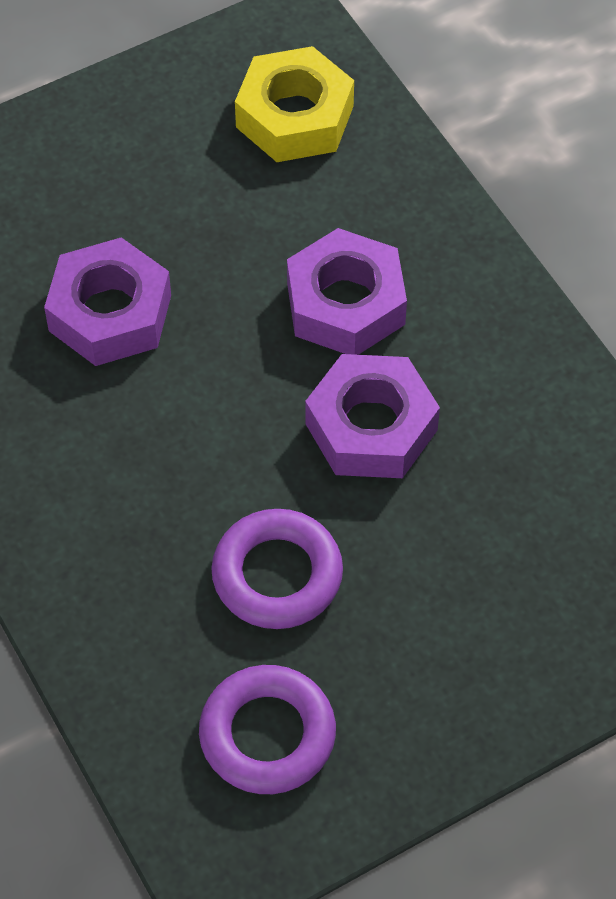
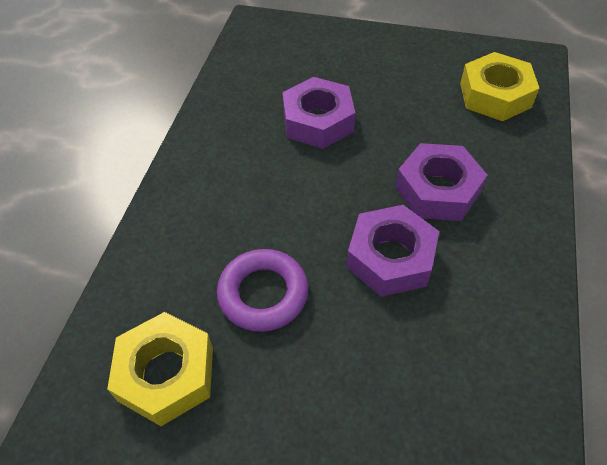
camera: 45 degrees right, 5 degrees down
purple ring [199,665,336,794] -> yellow nut [107,312,213,426]

